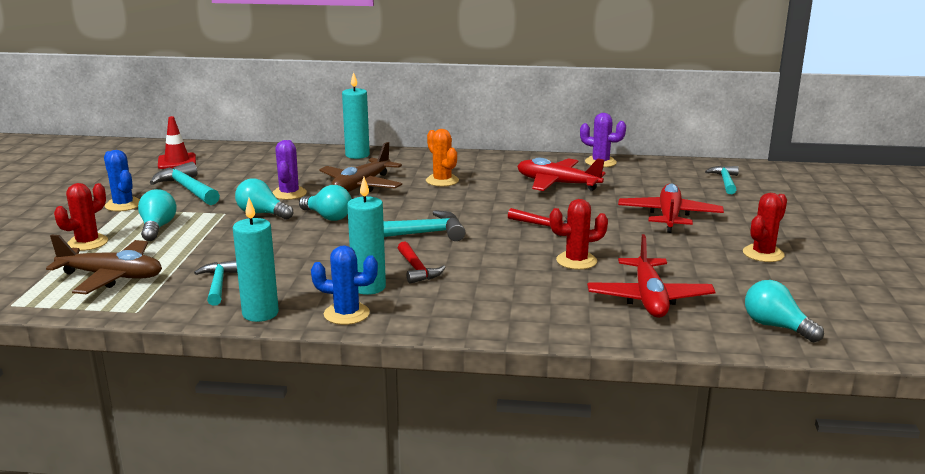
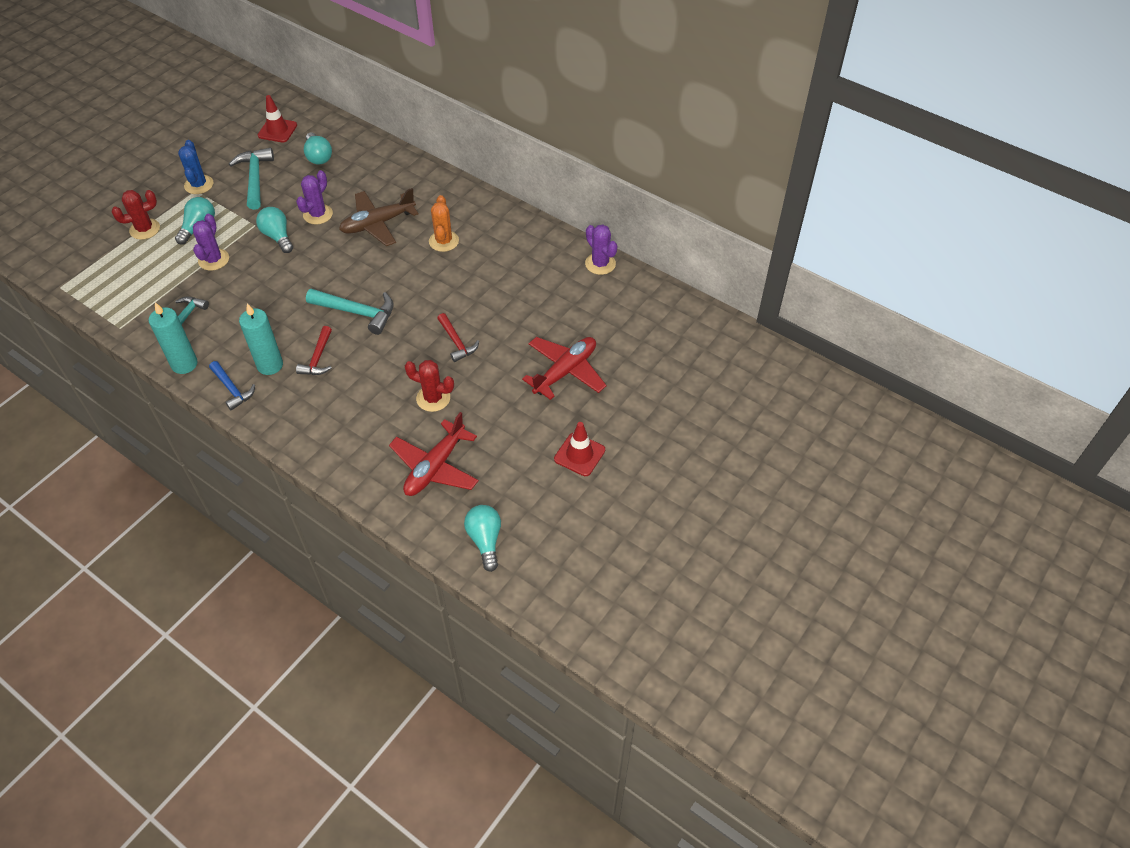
camera: 30 degrees right, 30 degrees up
brown plane [46,235,162,294] -> none
turquoise light bulb [299,185,352,221] -> turquoise light bulb moved to [304,132,332,165]
blue cactus [311,245,378,325] -> blue hammer [209,361,255,410]
turquoise candle [342,72,370,159] -> none
red plane [517,158,606,191] -> none
turquoise hammer [705,166,739,194] -> none
red cactus [743,193,787,262] -> red traffic cone [554,422,605,476]
none -> purple cactus [193,214,229,271]

